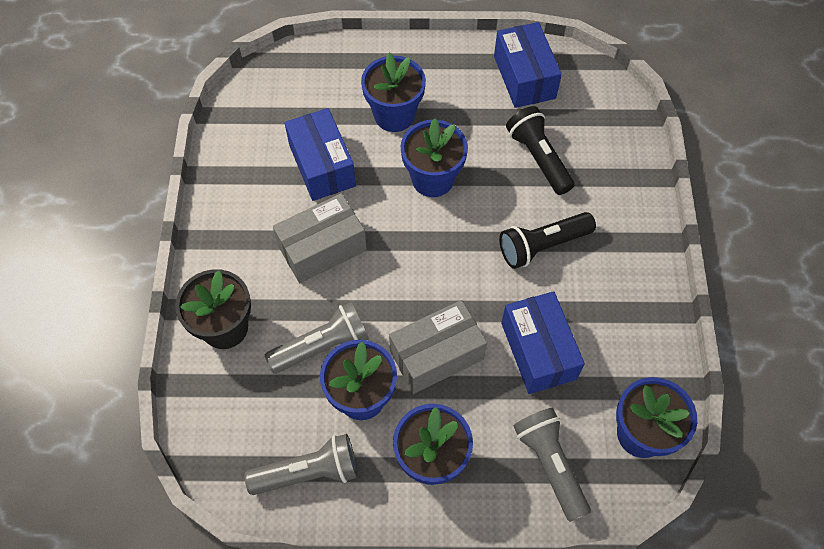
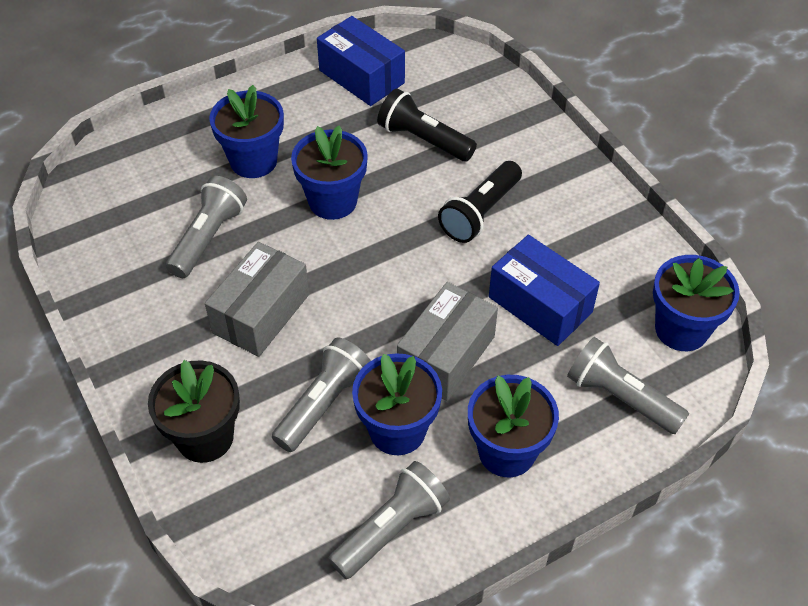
camera: 30 degrees left, 10 degrees down
blue box [284,108,356,201] -> grey flashlight [166,176,247,278]

